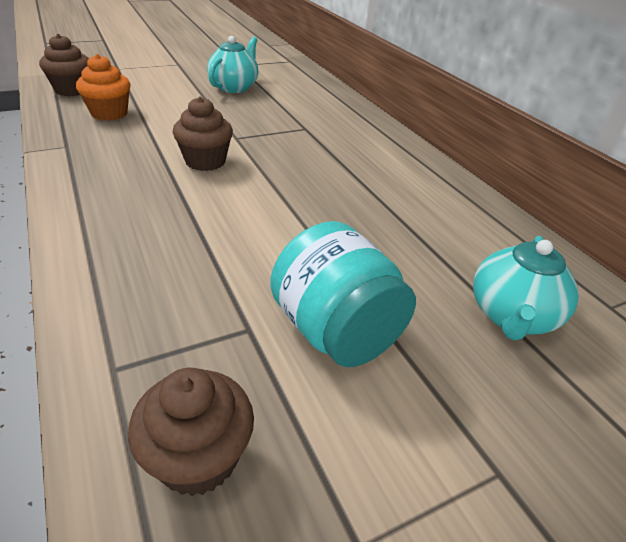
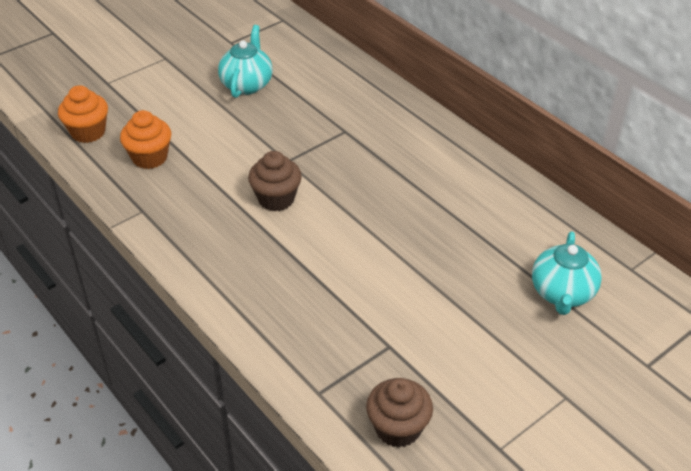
camera: 10 degrees left, 5 degrees up
brown cupcake [39,34,89,96] -> orange cupcake [58,85,108,143]
turquoise jar [270,221,416,367] -> none

